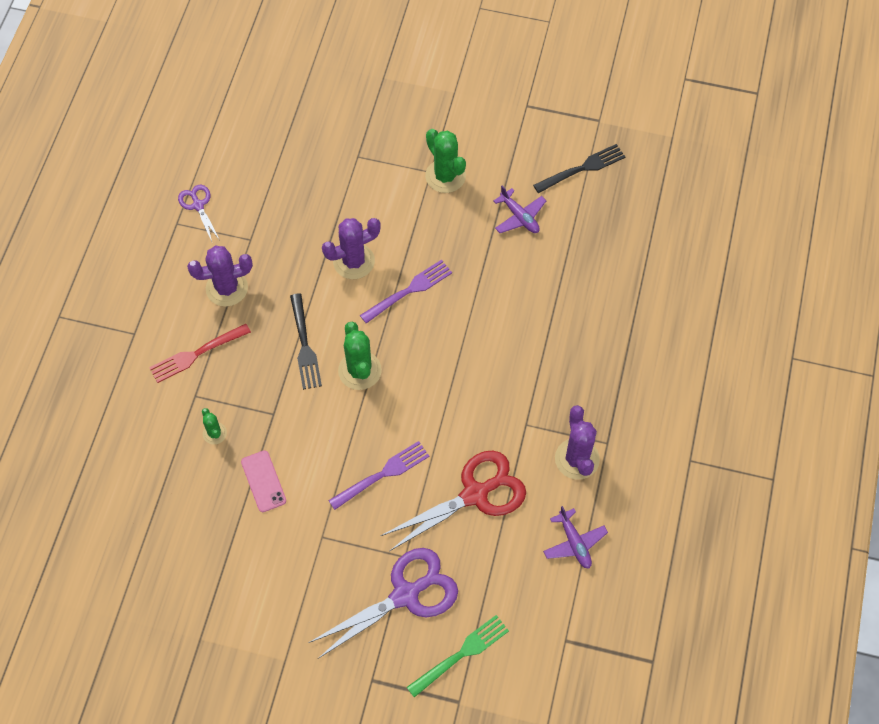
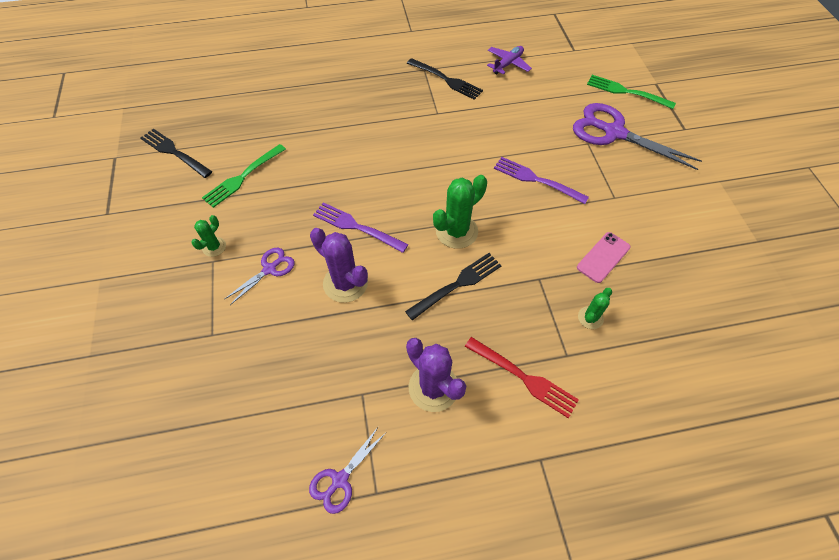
camera: 115 degrees left, 5 degrees down
red scissors [381,451,526,551] -> none
green cactus [425,129,466,193] -> green cactus [191,215,226,257], size x0.54
purple plane [494,186,546,233] -> green fork [202,144,286,208]
purple cactus [555,405,600,479] -> black fork [407,58,483,100]
none -> purple scissors [225,248,295,305]

